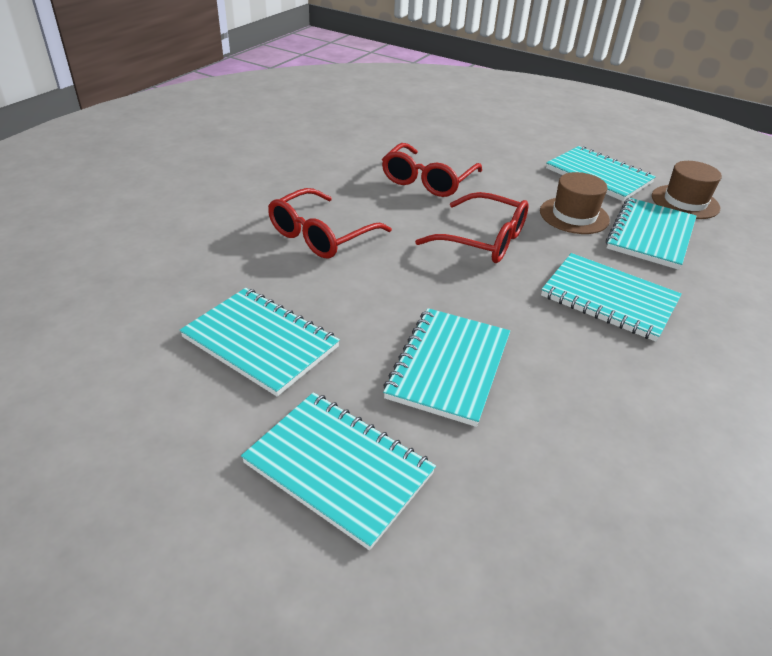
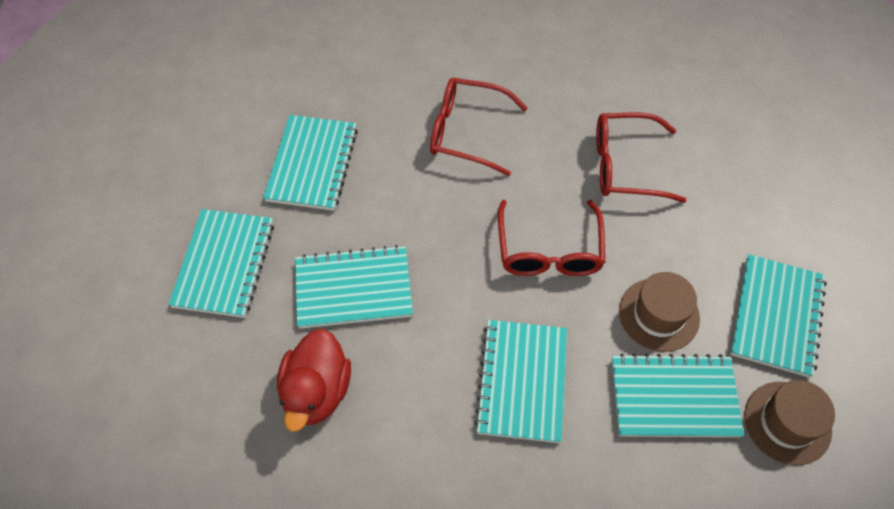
camera: 65 degrees right, 20 degrees up
none -> red duck [277,328,351,432]

